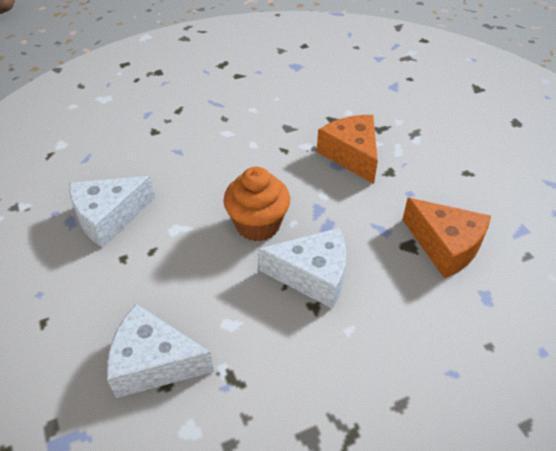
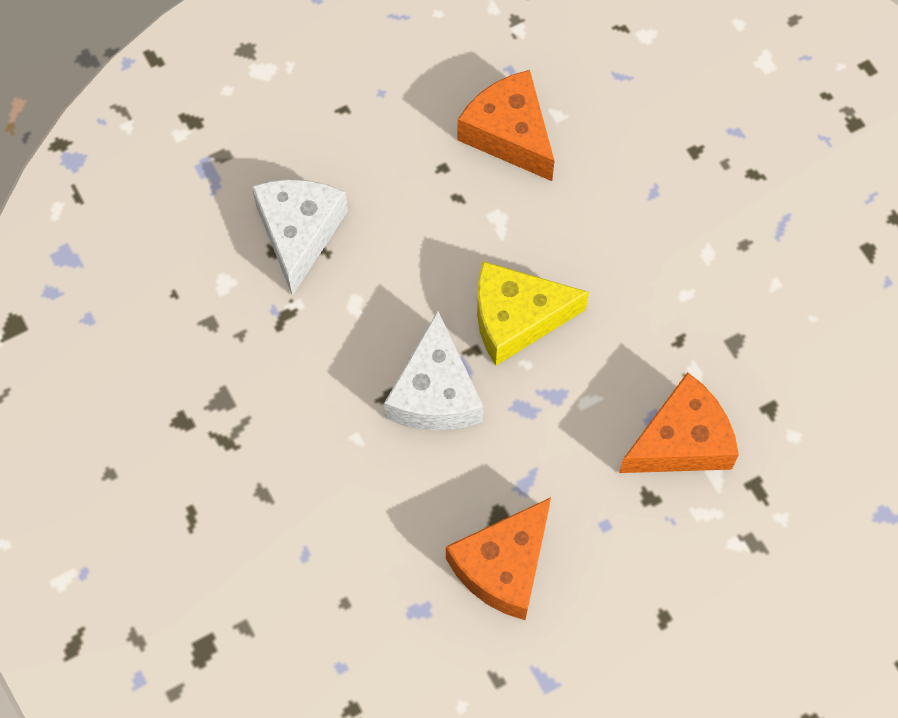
camera: 85 degrees right, 20 degrees up
white cheese [69,176,155,248] -> orange cheese [457,70,554,181]
orange cupcake [223,167,290,241] -> yellow cheese [477,261,589,366]

